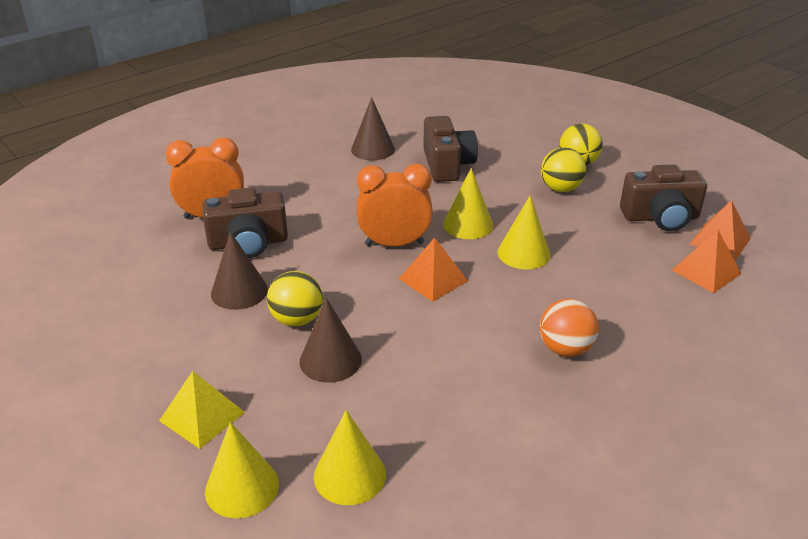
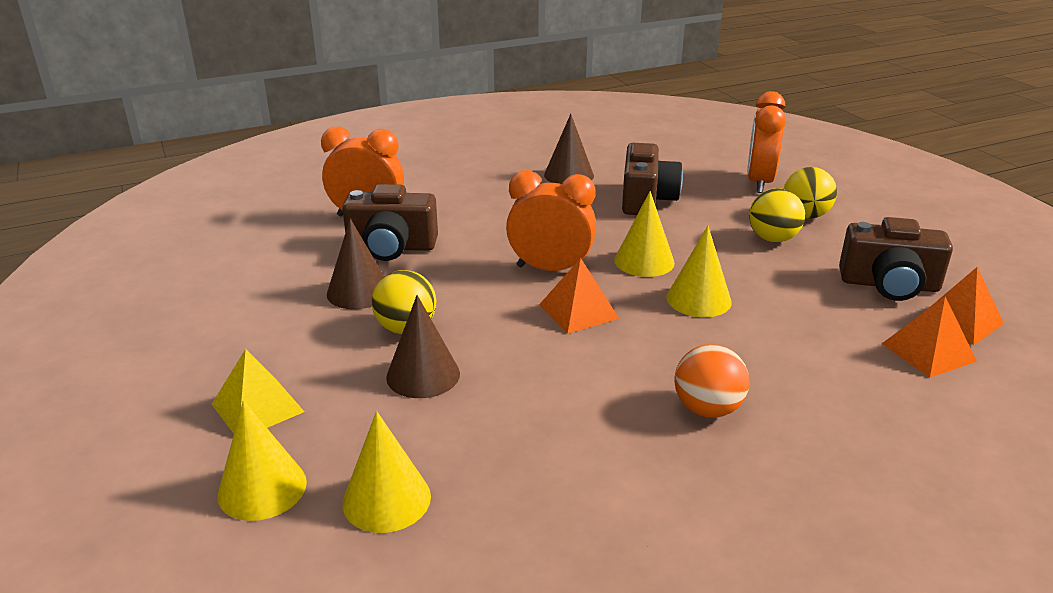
camera: 15 degrees right, 5 degrees down
none -> orange clock [747,91,786,193]

